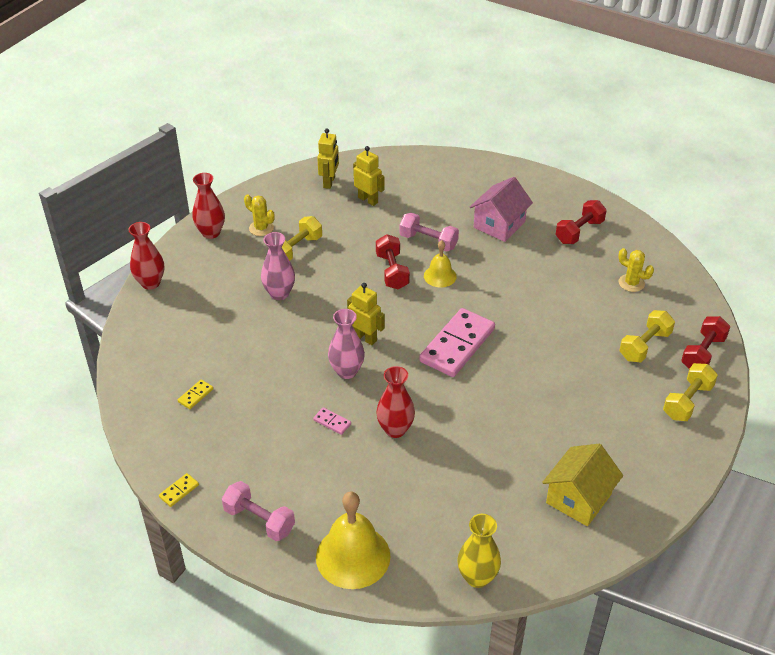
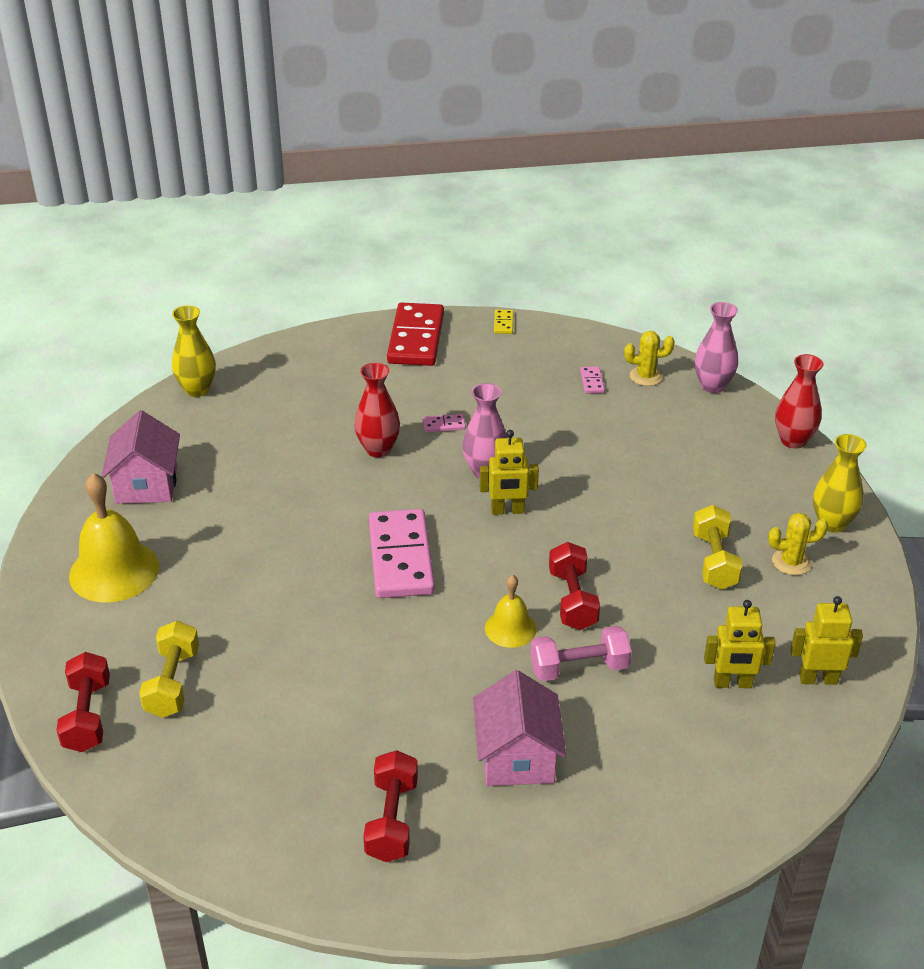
camera: 140 degrees right, 5 degrees down
yellow domino [178,380,213,409] -> pink domino [580,366,605,394]
red vase [192,173,225,239] -> yellow vase [813,434,867,533]
pink dumbbell [222,481,295,541] -> red domino [387,303,444,366]
pink vase [261,232,295,300] -> pink vase moved to [695,302,738,393]
yellow bell [316,492,391,589] -> yellow bell moved to [69,473,159,603]
yellow robot [317,129,339,189] -> yellow robot turned 120 degrees clockwise [790,596,863,685]
red dumbbell [376,234,410,289] -> red dumbbell turned 45 degrees clockwise [549,542,600,630]
yellow house [542,444,623,526] -> pink house [101,410,180,504]
yellow cactus [618,248,654,292] -> yellow cactus moved to [624,331,675,386]
yellow dumbbell [663,363,718,421] -> none

